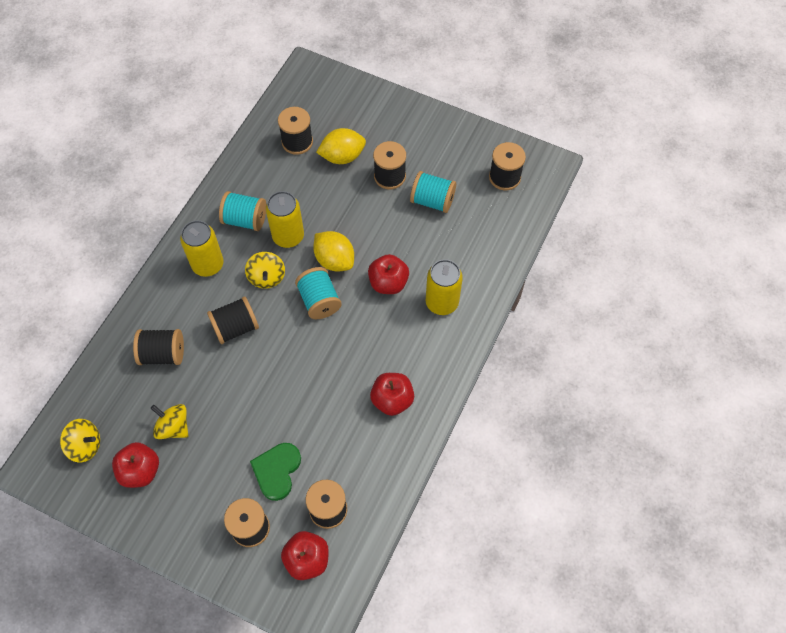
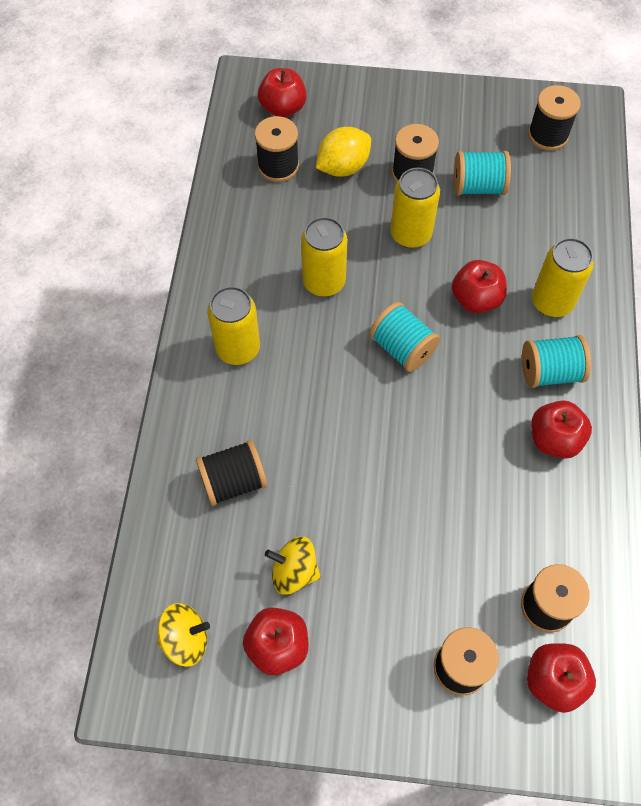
camera: 20 degrees left, 0 degrees up
black spool [207,297,259,344] -> none
turquoise spool [219,191,266,231] -> turquoise spool moved to [522,335,591,388]
yellow spinning top [245,252,285,289] -> none
green heart [250,443,301,501] -> none
yellow lemon [313,231,354,272] -> none
none -> red apple [258,68,307,118]
none -> yellow can [390,168,440,248]

